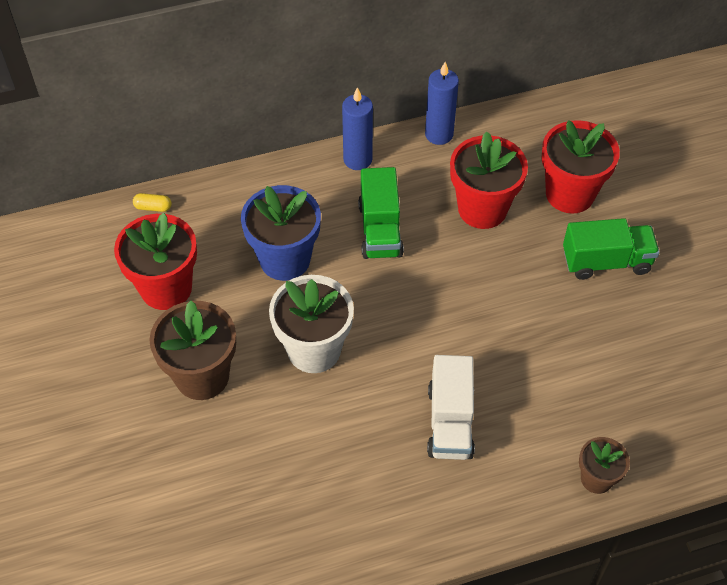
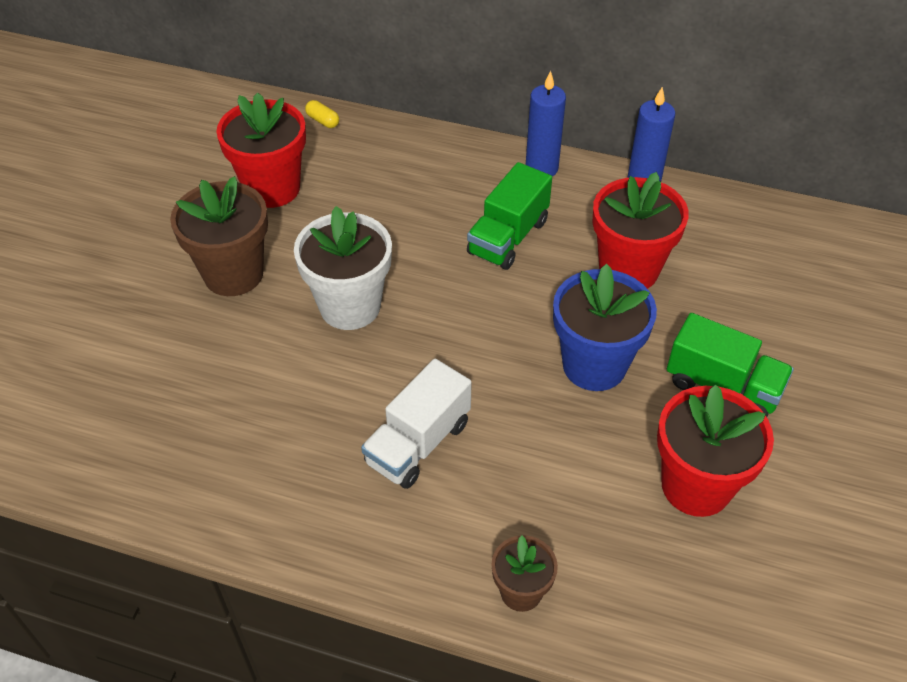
camera: 35 degrees right, 5 degrees down
blue flower pot [241,185,321,281] -> blue flower pot moved to [553,264,657,391]
red flower pot [541,120,620,214] -> red flower pot moved to [657,384,774,517]

